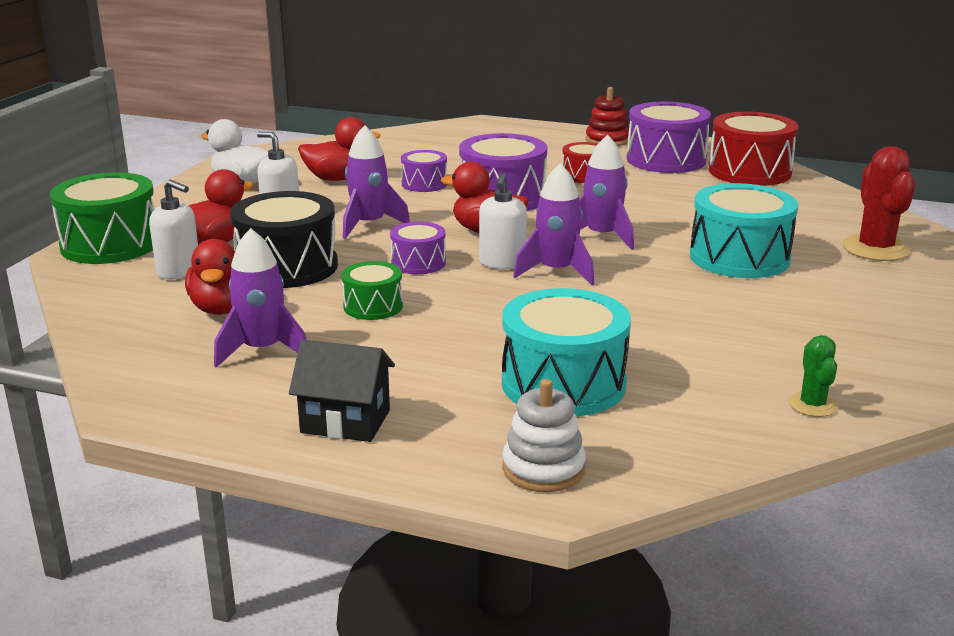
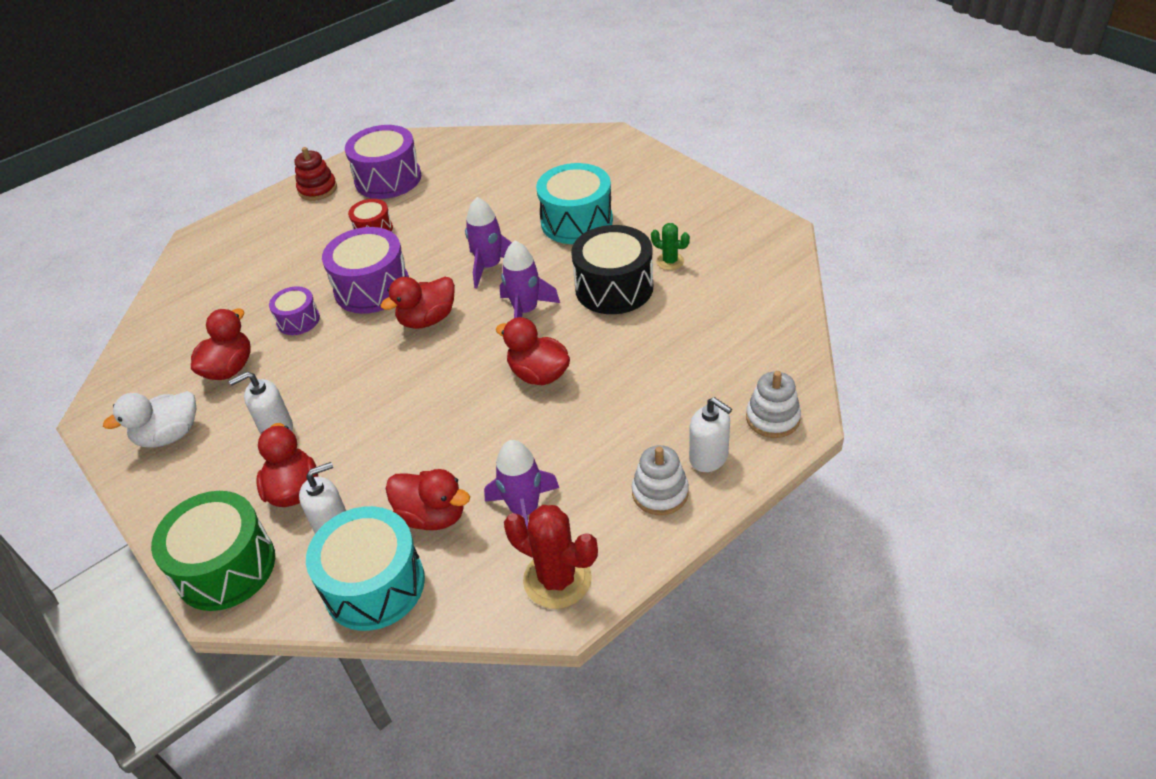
camera: 55 degrees left, 20 degrees up
black drum [230,191,338,288] -> black drum moved to [571,225,653,314]
black house [289,339,395,442] -> white stacking toy [632,445,689,515]
green drum [342,261,403,320] -> none
purple rocket [343,125,410,239] -> none
purple drum [390,222,446,274] -> none
white soap dispenser [479,173,527,269] -> white soap dispenser moved to [689,397,732,472]
turquoise drum [502,288,631,416] -> turquoise drum moved to [306,506,425,631]
red drum [709,112,798,186] -> none
green cactus [789,335,838,417] -> green cactus moved to [651,223,690,270]
red cactus [842,146,915,261] -> red cactus moved to [504,505,598,609]
none -> red duck [496,317,570,385]

